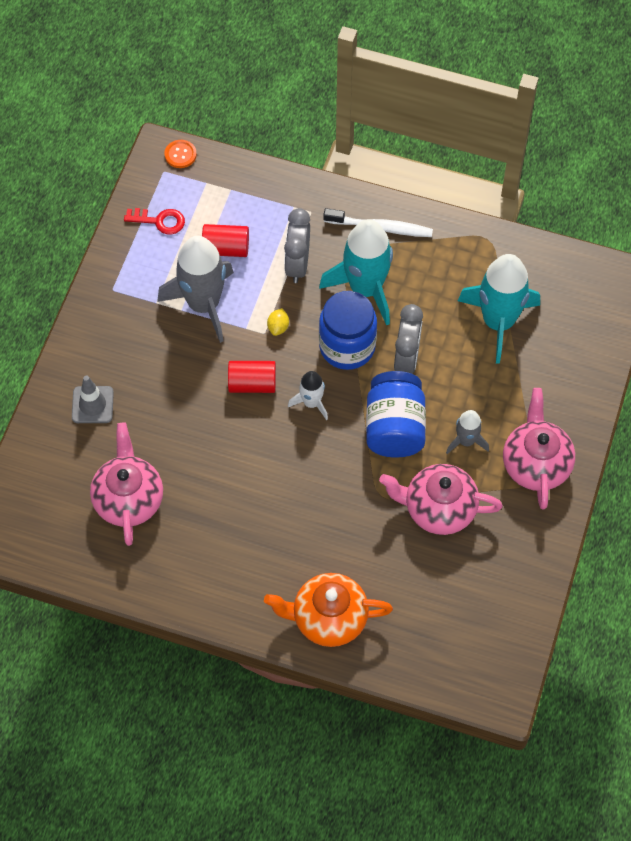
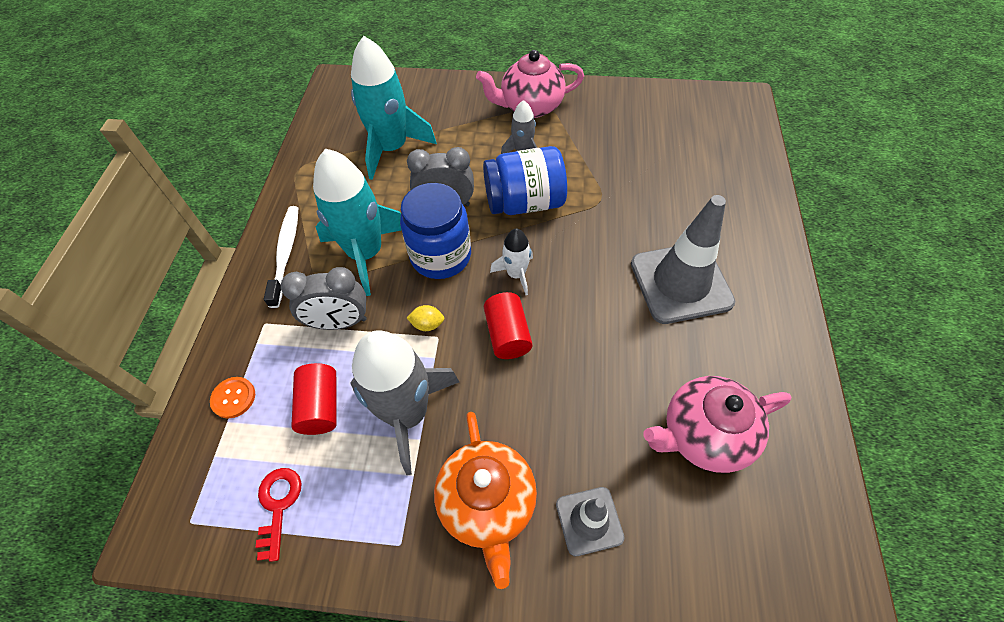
camera: 100 degrees left, 5 degrees down
orange button [164,140,197,168] -> orange button moved to [210,377,255,419]
orange teapot [264,573,393,647] -> orange teapot moved to [434,412,537,589]
pink teapot [379,464,503,535] -> none
none -> grey traffic cone [631,195,735,324]

